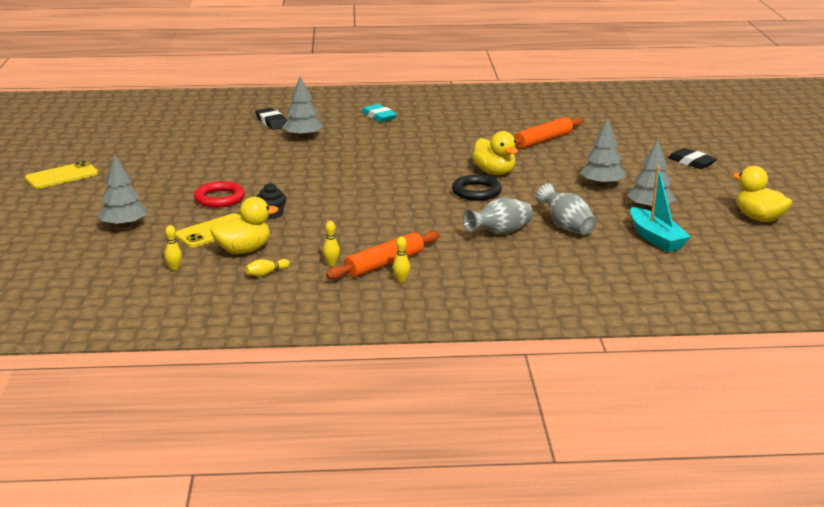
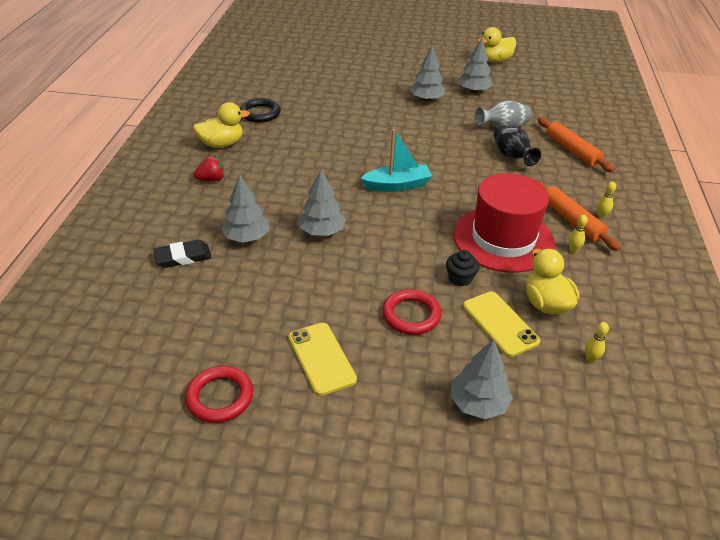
camera: 80 degrees left, 15 degrees up
yellow phone [25,161,98,189] -> yellow phone moved to [288,323,357,396]
yellow bowling pin [245,259,290,277] -> none
turquoise eraser [361,104,397,122] -> red strawberry [194,156,224,181]
black ring [452,175,502,201] -> black ring moved to [240,98,281,123]
grey vase [463,197,533,234] -> black vase [494,126,541,166]
yellow duck [472,131,518,175] -> yellow duck moved to [193,102,250,148]
orange rolling pin [514,117,583,149] -> orange rolling pin moved to [538,117,615,172]
turquoise boat [630,166,691,252] -> turquoise boat moved to [361,129,432,192]
black eraser [667,148,717,169] -> none
none -> red ring [185,366,253,423]
none -> grey tree [298,170,346,236]
none -> red hat [453,173,555,273]

